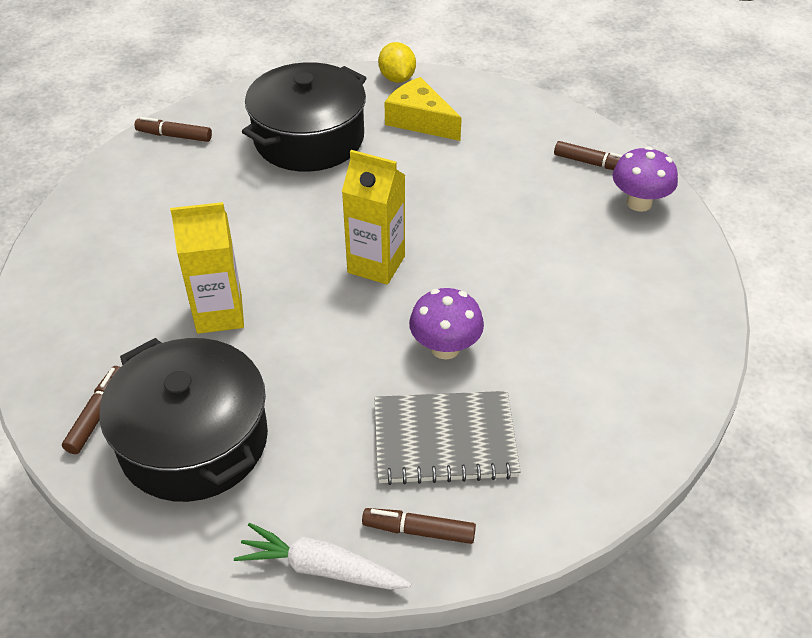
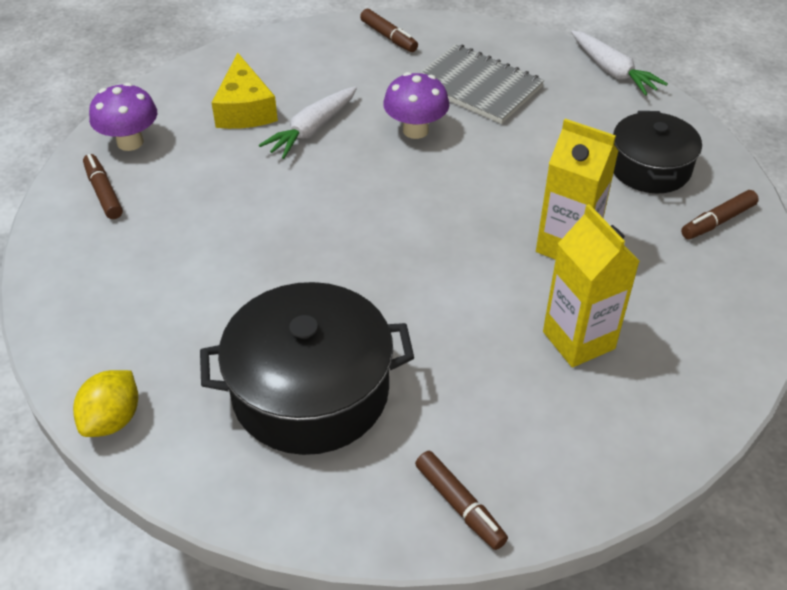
camera: 140 degrees left, 0 degrees up
black pot [99,338,268,502] -> black pot [613,111,702,193], size x0.64
yellow carton [342,150,405,285] -> yellow carton moved to [543,204,640,367]
brown marker [362,508,476,544] -> brown marker moved to [360,9,418,52]
yellow cheese [385,77,462,141] -> yellow cheese moved to [212,53,278,129]
none -> white carrot [259,86,357,159]

